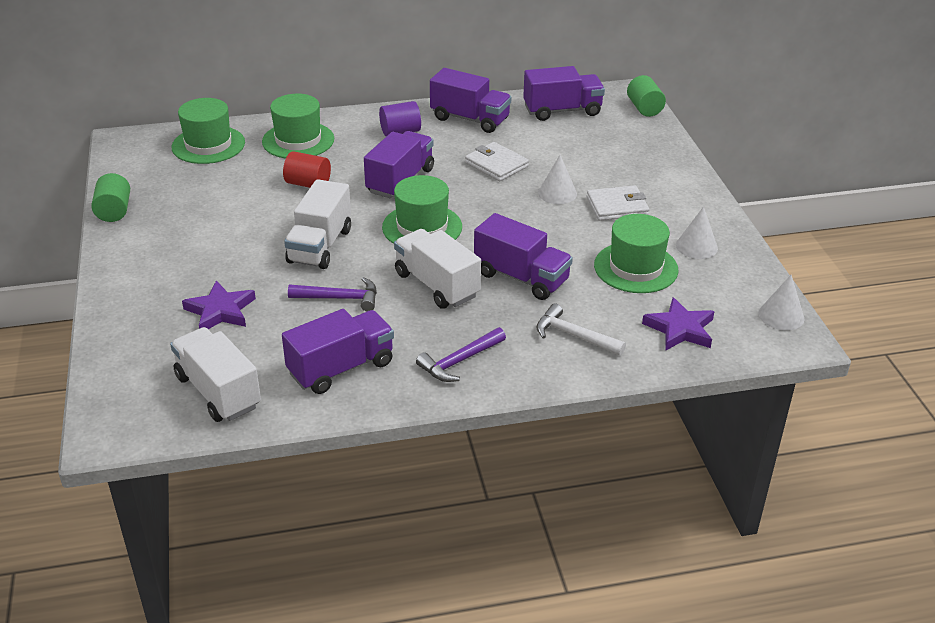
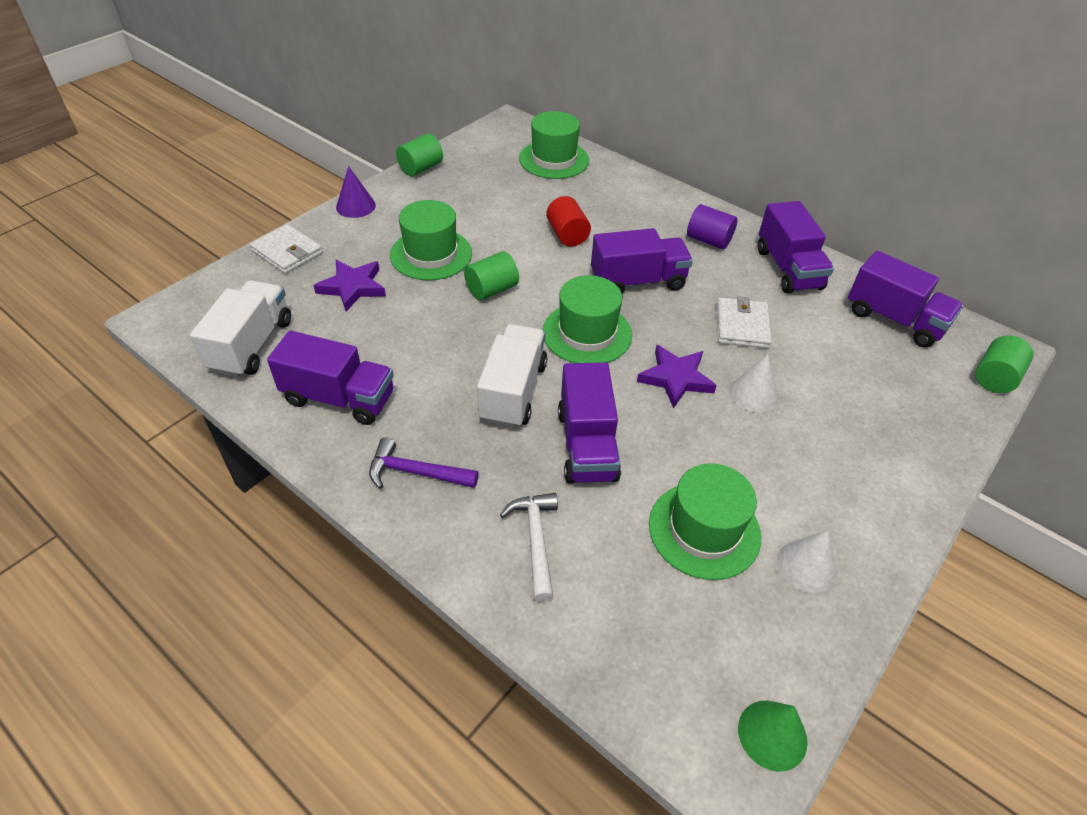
camera: 50 degrees right, 10 degrees up
green hat [262,94,334,159] -> green hat moved to [390,200,472,280]
white truck [284,179,351,269] -> green cylinder [464,251,519,301]
purple hammer [288,277,377,311] -> none
white wallet [587,185,649,221] -> white wallet moved to [250,224,323,274]
purple star [642,297,715,351] -> purple star moved to [637,345,717,408]
white cone [759,275,805,330] -> green cone [738,700,807,772]
none -> purple cone [336,166,376,218]

